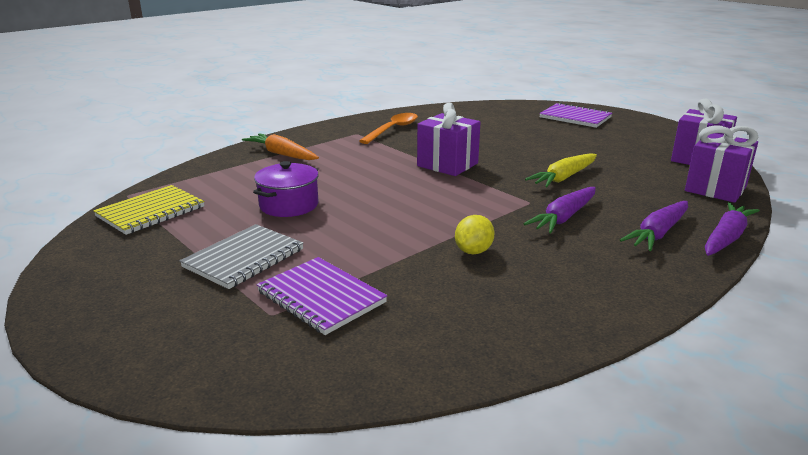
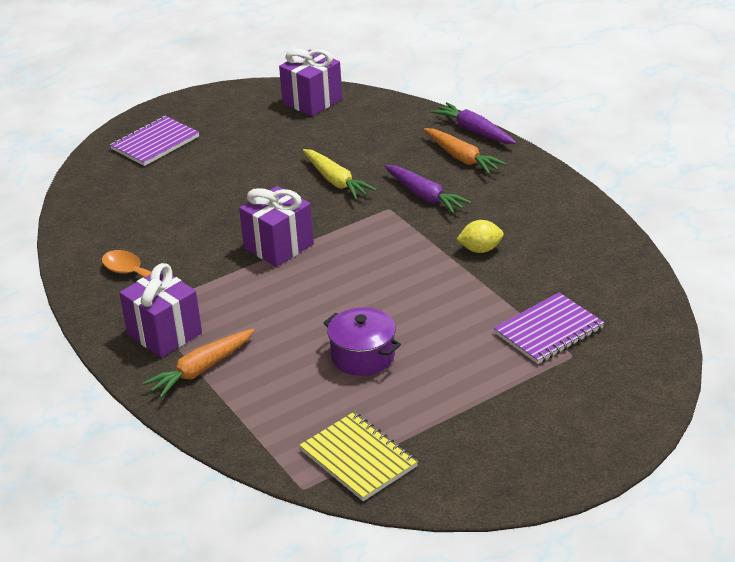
camera: 80 degrees left, 10 degrees up
grey notebook [180,224,304,289] -> none
yellow lemon [455,215,495,254] -> yellow lemon turned 45 degrees counterclockwise [456,220,504,253]
purple carrot [620,201,688,251] -> orange carrot [423,128,507,174]
purple gift [685,125,758,203] -> purple gift moved to [119,263,202,358]

